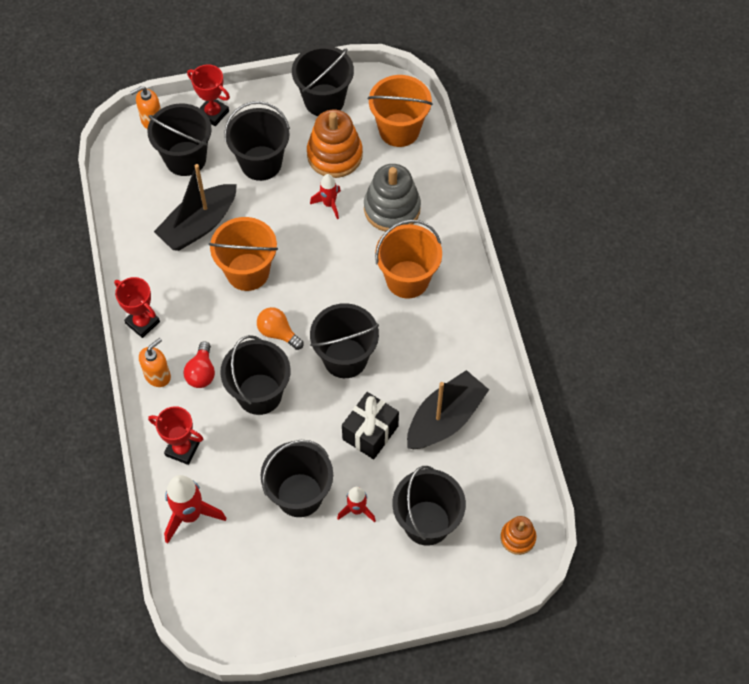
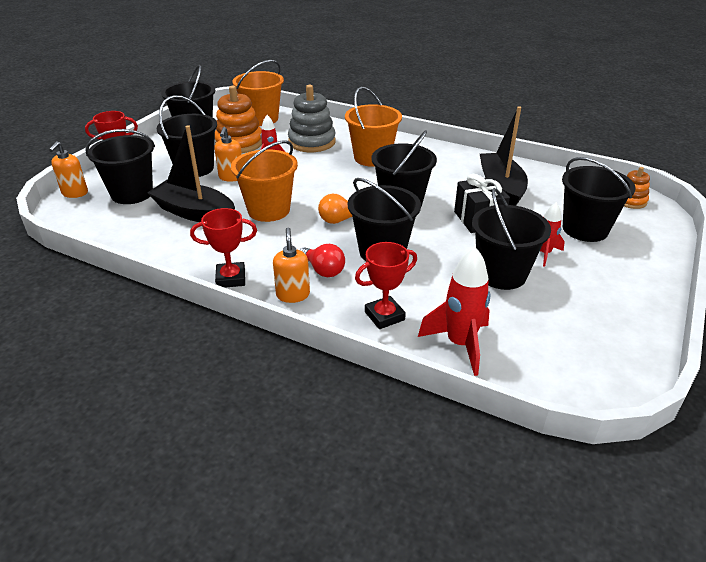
camera: 50 degrees left, 25 degrees down
black boat [154,164,237,251] -> black boat turned 120 degrees clockwise [147,125,235,222]
none -> orange soap dispenser [214,127,242,182]

